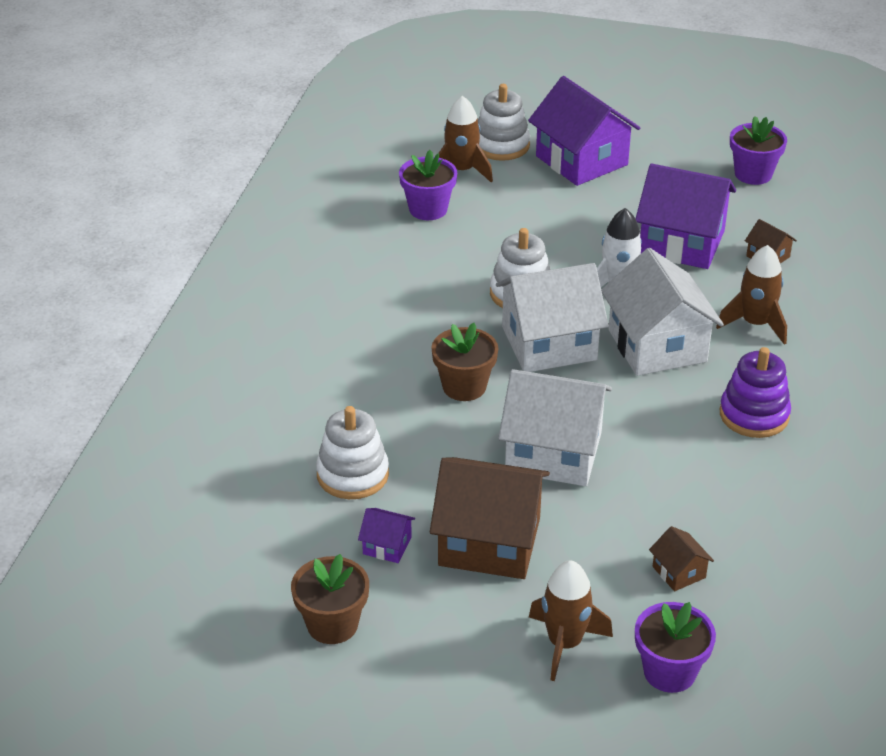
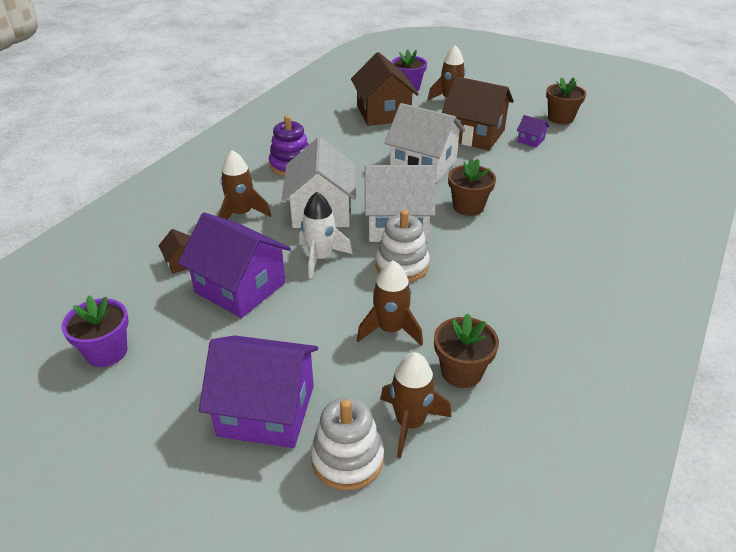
camera: 165 degrees left, 0 degrees up
white stacking toy [316,406,389,499] -> none
purple flower pot [399,150,457,220] -> brown flower pot [434,313,499,388]
purple house [528,76,640,186] -> purple house turned 60 degrees counterclockwise [199,335,318,448]
brown house [649,526,714,591] -> brown house [351,52,419,126], size x2.30
none -> brown rocket [357,261,423,346]

